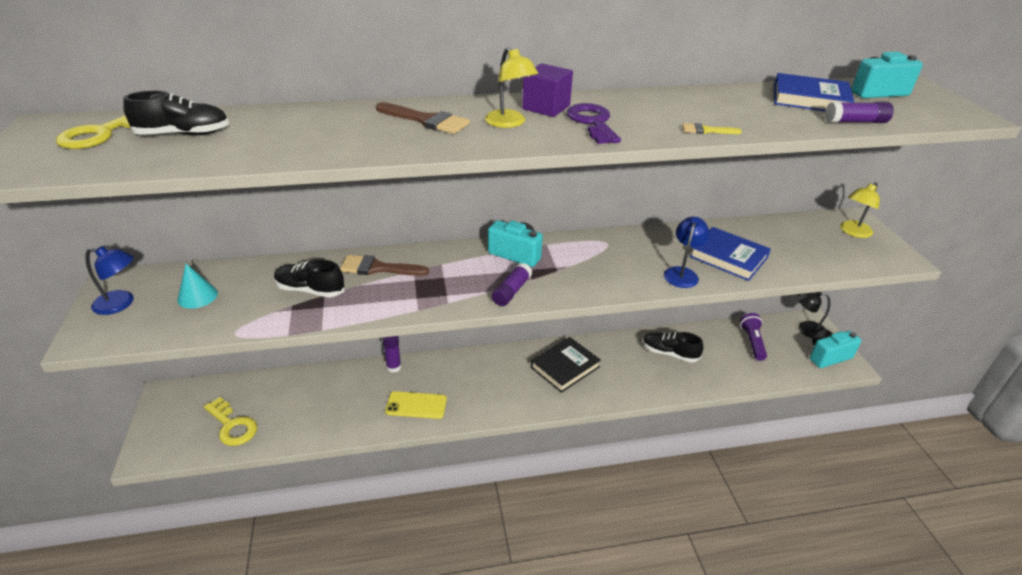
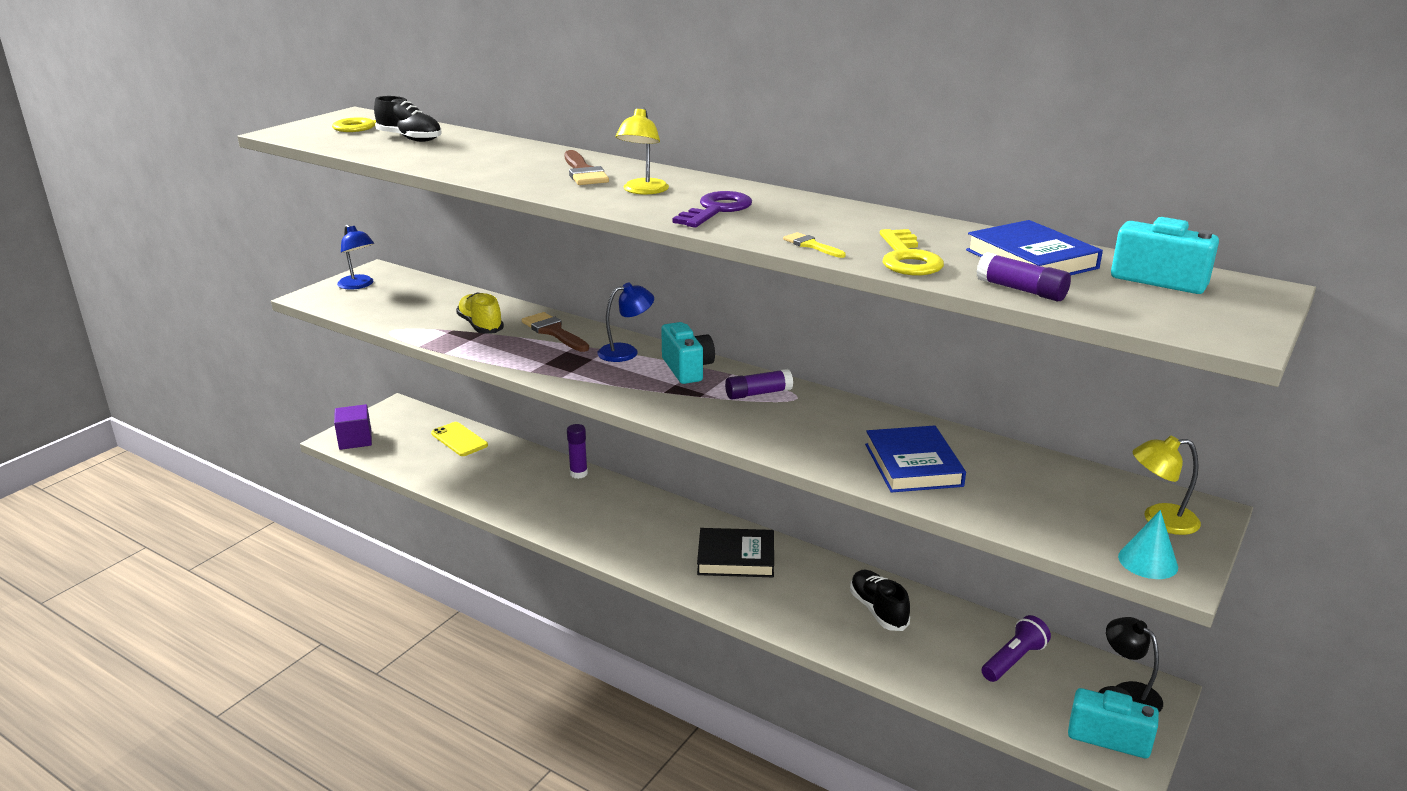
camera: 45 degrees right, 10 degrees down
turquoise cone [177,264,218,309] -> turquoise cone moved to [1118,510,1178,579]
yellow key [204,397,257,446] -> yellow key moved to [880,229,944,275]
black shoe [274,259,345,298] -> yellow shoe [456,293,504,334]
yellow phone [385,391,447,419] -> yellow phone moved to [431,422,488,456]
purple glue stick [492,263,532,306] -> purple glue stick moved to [725,369,793,400]
purple cube [522,63,573,117] -> purple cube moved to [334,404,372,450]
blue lamp [664,217,710,288] -> blue lamp moved to [597,283,654,362]

